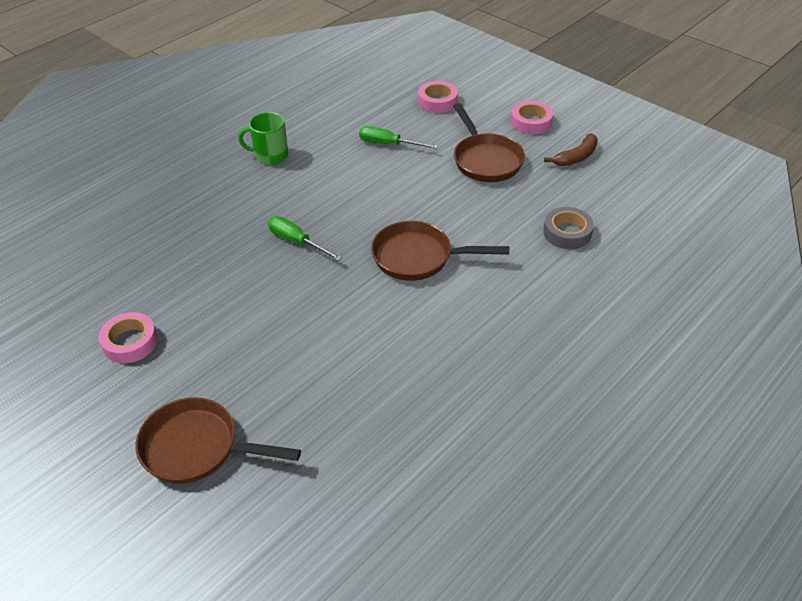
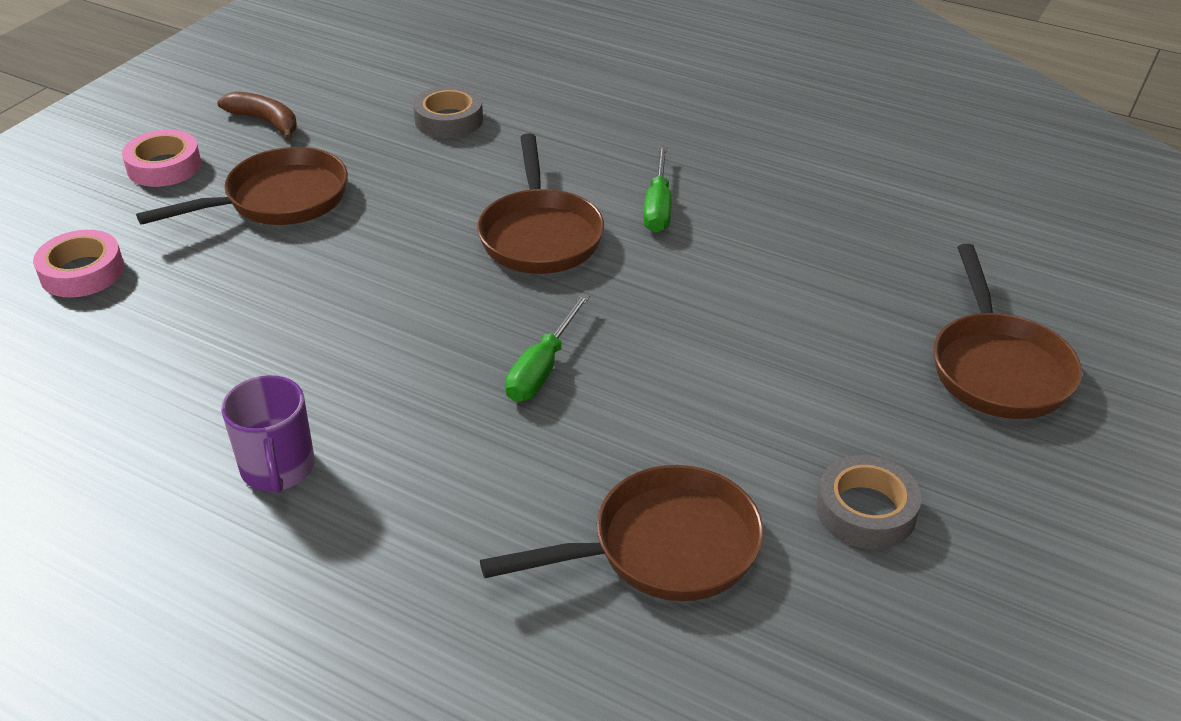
camera: 105 degrees left, 5 degrees down
pink tape [98,312,158,363] -> grey tape [816,455,921,549]
green mug [239,112,288,165] -> purple mug [221,375,314,493]
green screwdriver [359,126,438,149] -> green screwdriver moved to [643,145,672,233]
none -> brown pan [480,465,764,601]

